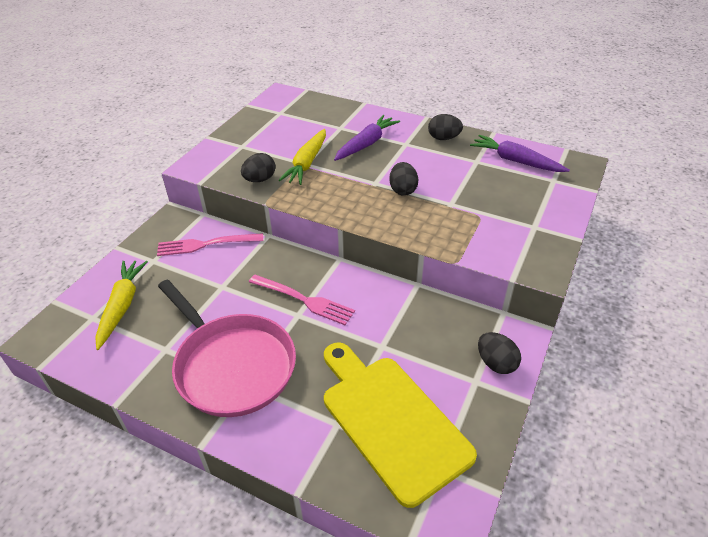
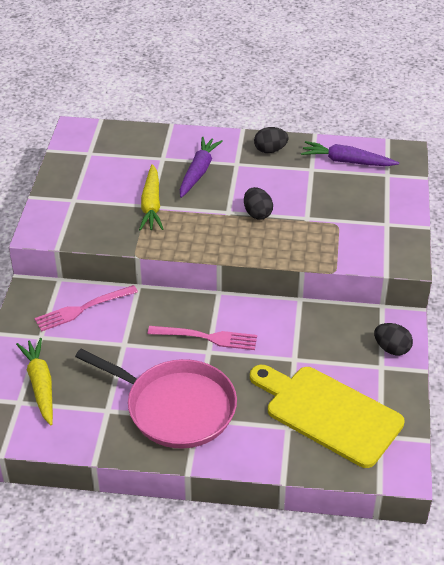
camera: 20 degrees left, 0 degrees up
black egg [241,153,275,182] -> none

